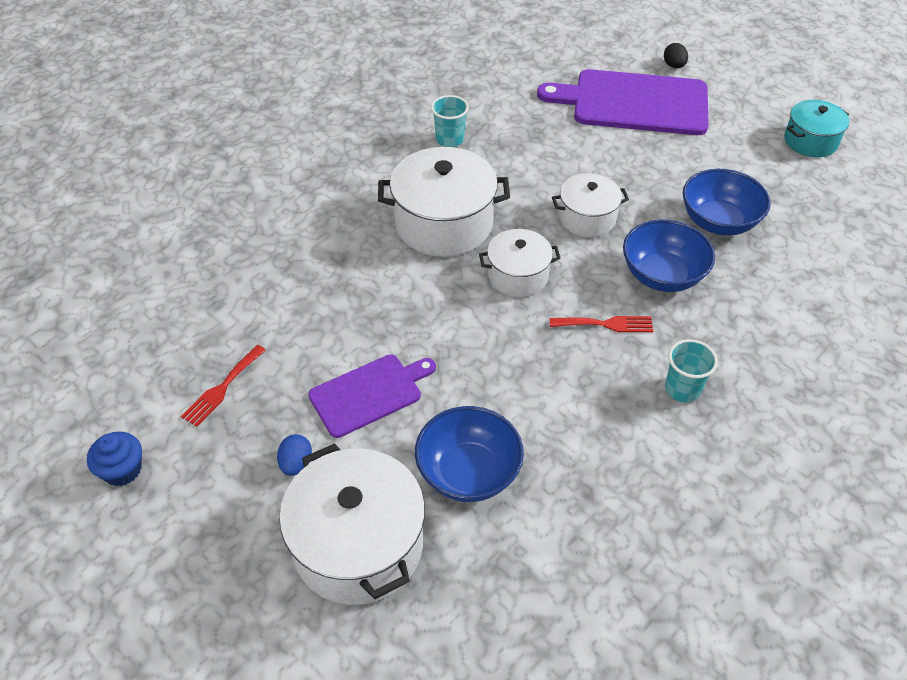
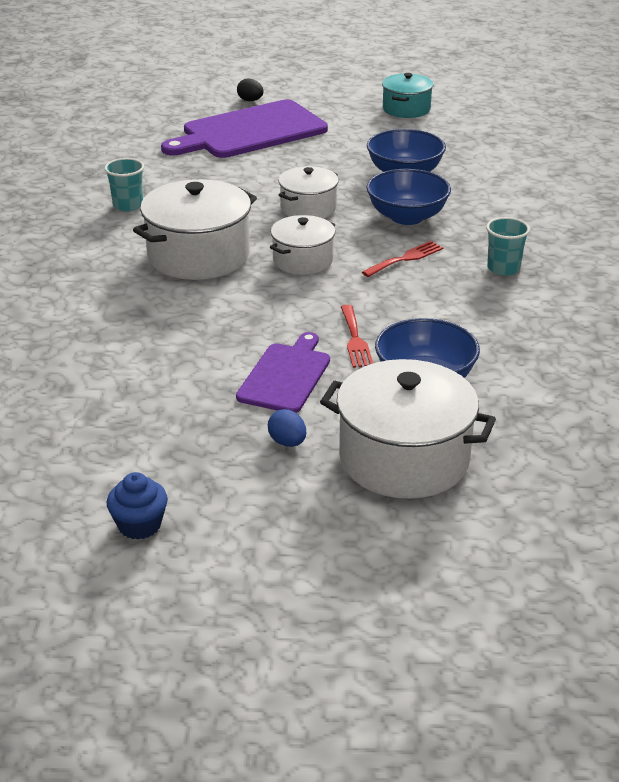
camera: 40 degrees left, 15 degrees down
red fork [181,345,266,427] -> red fork moved to [341,305,373,368]

